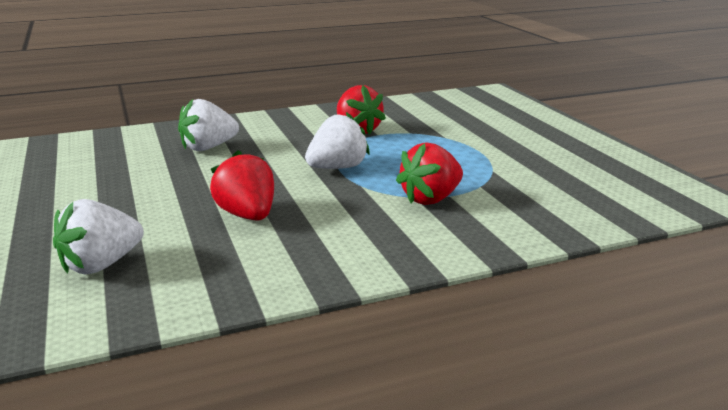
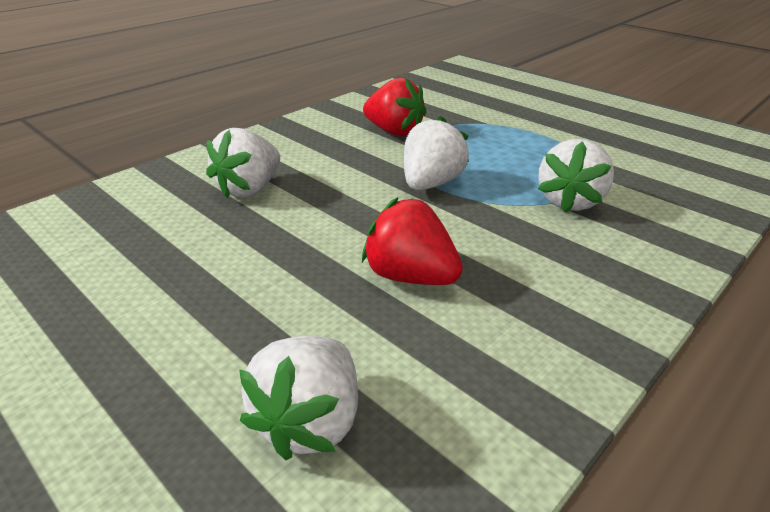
camera: 25 degrees left, 10 degrees up
red strawberry [396,143,463,205] -> white strawberry [538,139,614,213]

